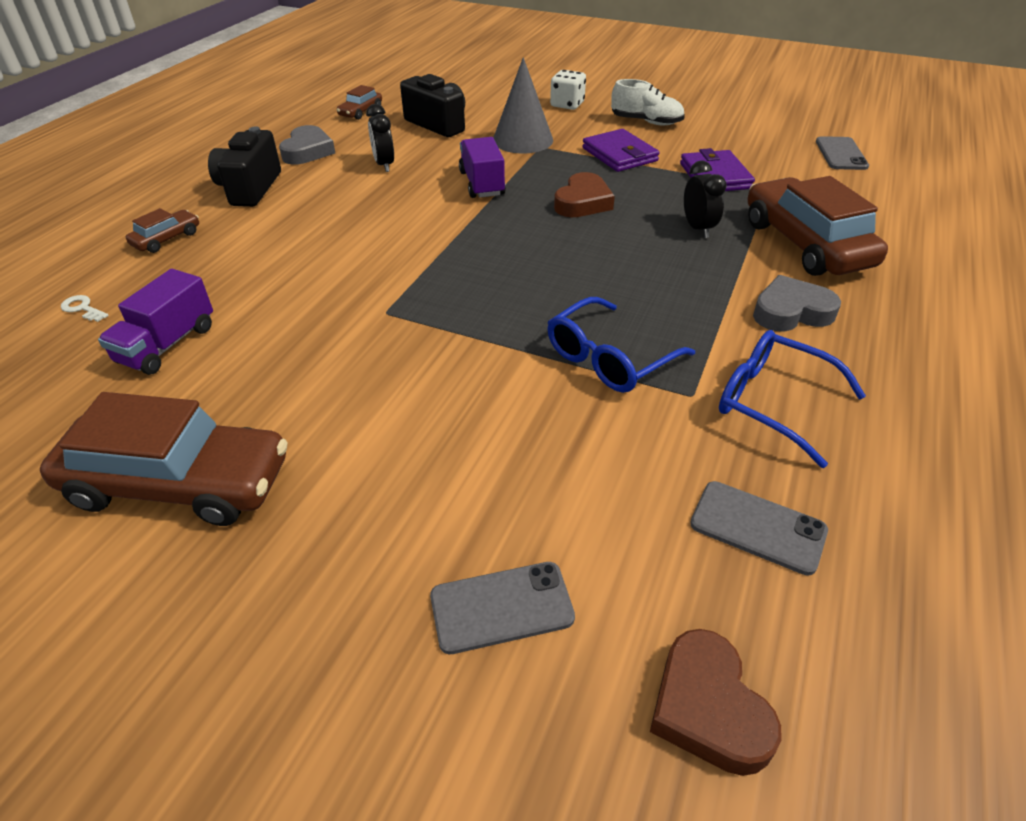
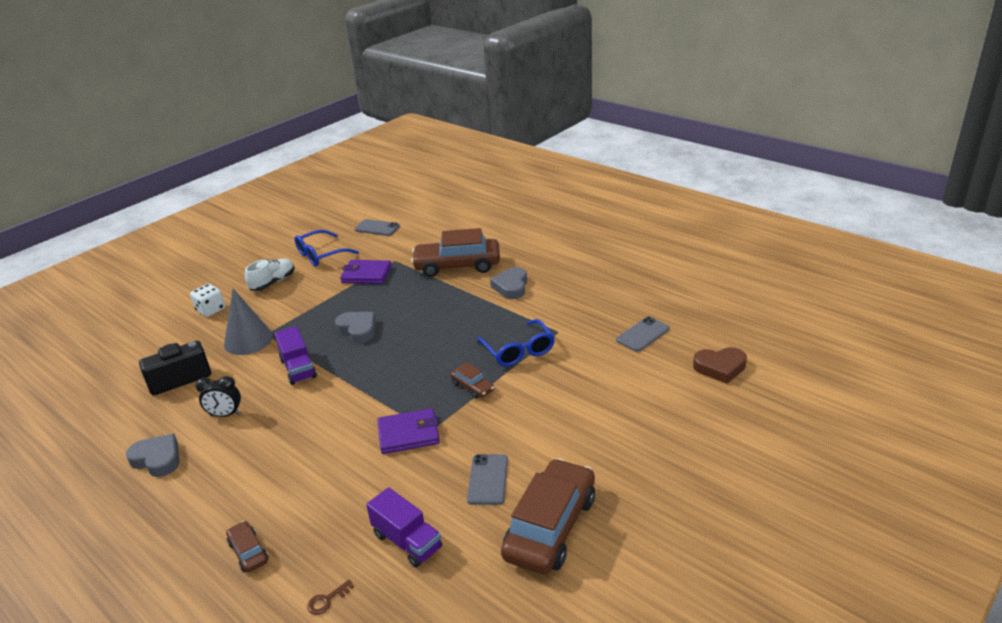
camera: 70 degrees left, 10 degrees down
white key [61,295,109,322] -> brown key [307,580,354,615]
black camera [208,126,281,207] -> none
brown car [336,85,382,120] -> brown car moved to [450,362,494,399]
grey phone [430,562,575,654] -> grey phone moved to [467,454,508,505]
purple truck [459,137,506,198] -> purple truck turned 120 degrees counterclockwise [274,326,317,385]
brown heart [554,172,615,217] -> grey heart [335,312,376,343]
purple wallet [582,129,660,172] -> purple wallet moved to [377,408,440,454]
black clock [684,161,727,238] -> none
blue glasses [719,330,866,468] -> blue glasses moved to [295,230,359,266]

